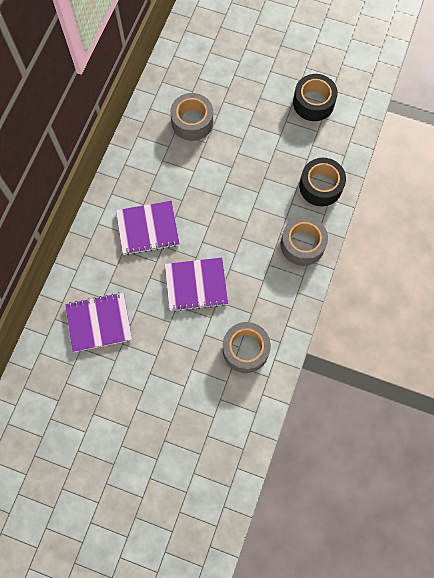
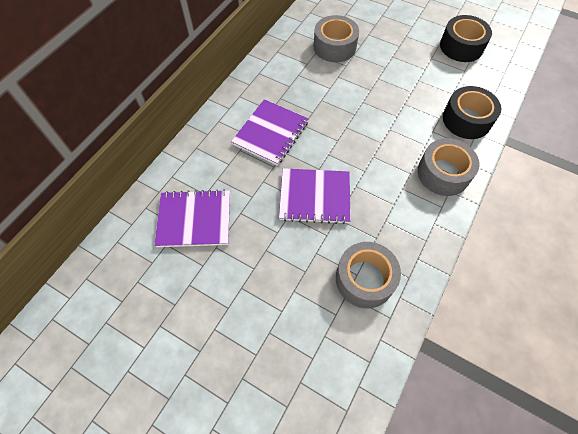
camera: 10 degrees right, 10 degrees down
purple notebook [116,201,180,255] -> purple notebook turned 60 degrees counterclockwise [231,99,309,166]

